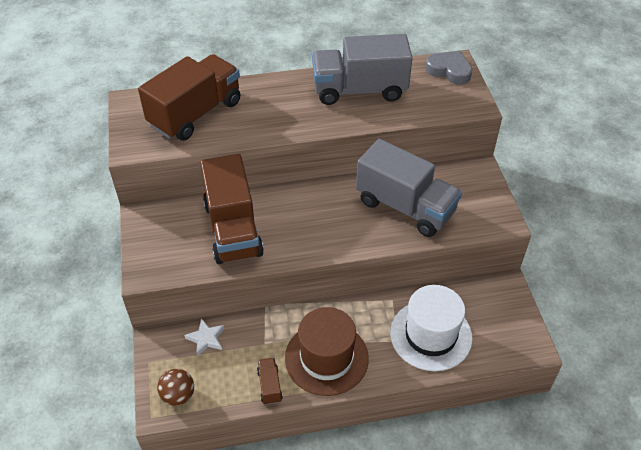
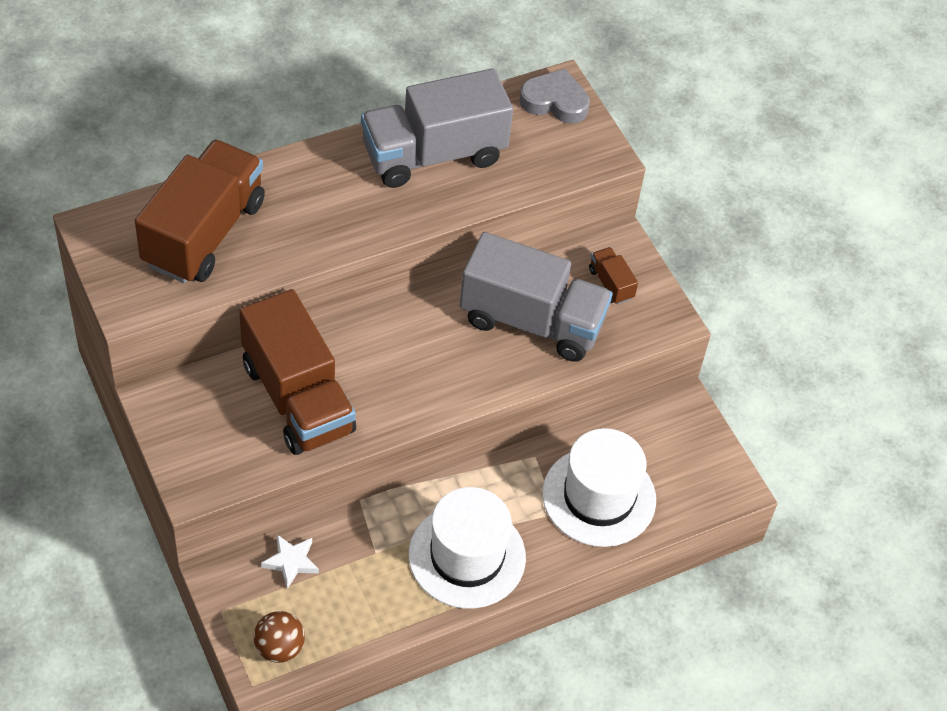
camera: 20 degrees left, 5 degrees up
brown truck [257,358,283,405] -> brown truck moved to [589,247,638,305]
brown hat [285,307,369,396] -> white hat [409,487,526,609]

